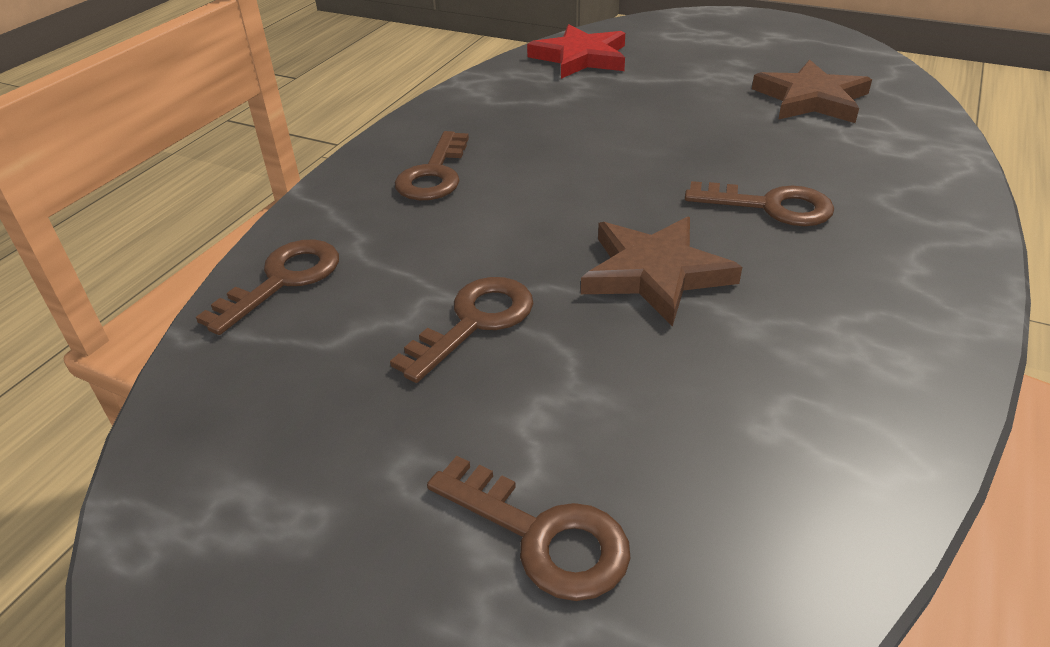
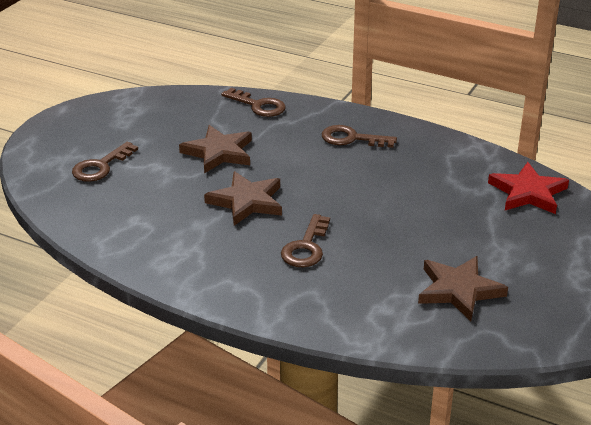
camera: 90 degrees right, 5 degrees down
brown key [390,277,533,383] -> brown star [179,125,252,174]

